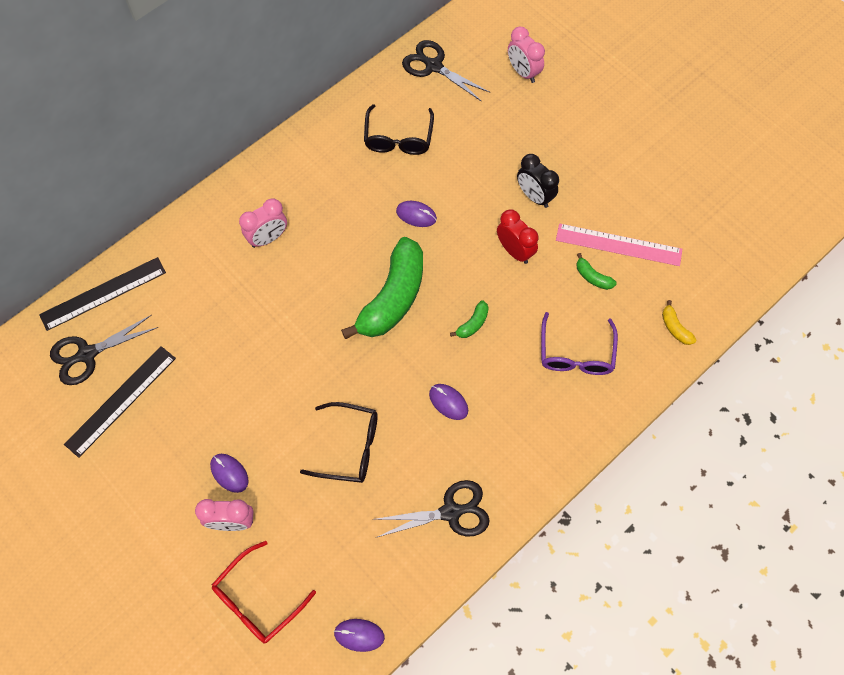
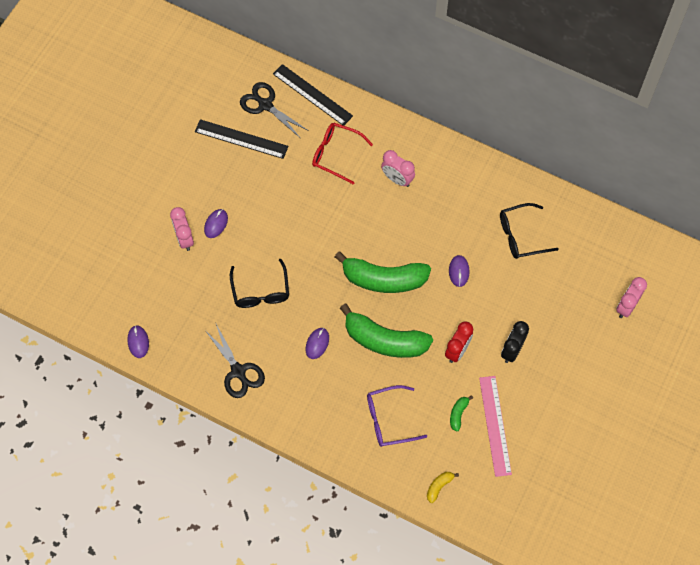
camera: 70 degrees right, 0 degrees up
red glasses [212,541,316,643] -> red glasses moved to [312,123,373,184]
black scissors [402,40,489,101] -> none
green banana [450,300,489,338] -> green banana [340,304,433,358], size x2.48

